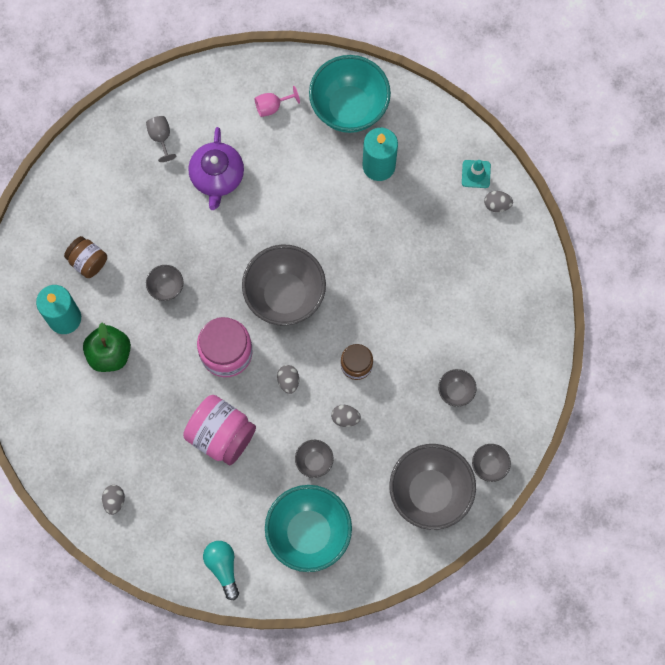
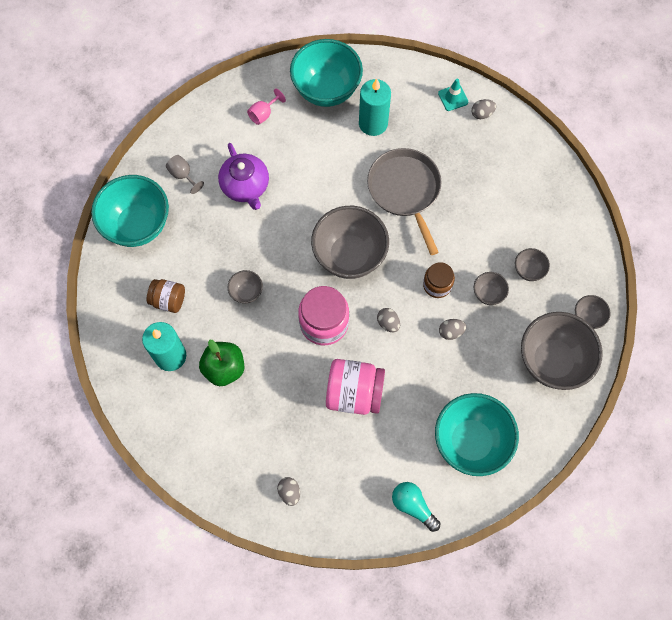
camera: 25 degrees left, 5 degrees down
grey bowl [295,440,334,478] -> grey bowl moved to [474,272,509,305]
none -> turquoise bowl [91,175,169,247]
none -> grey pan [367,148,441,255]

